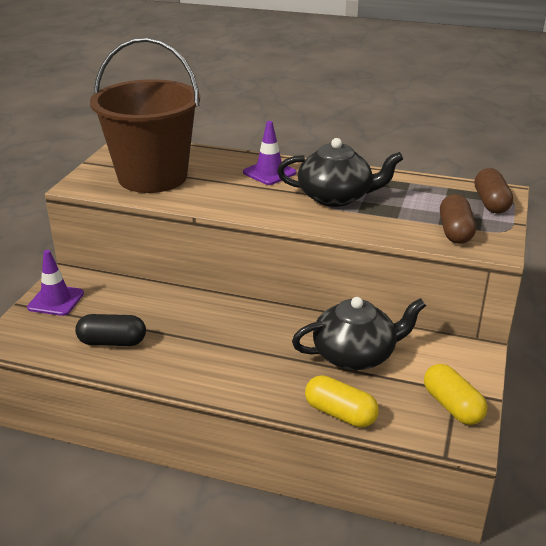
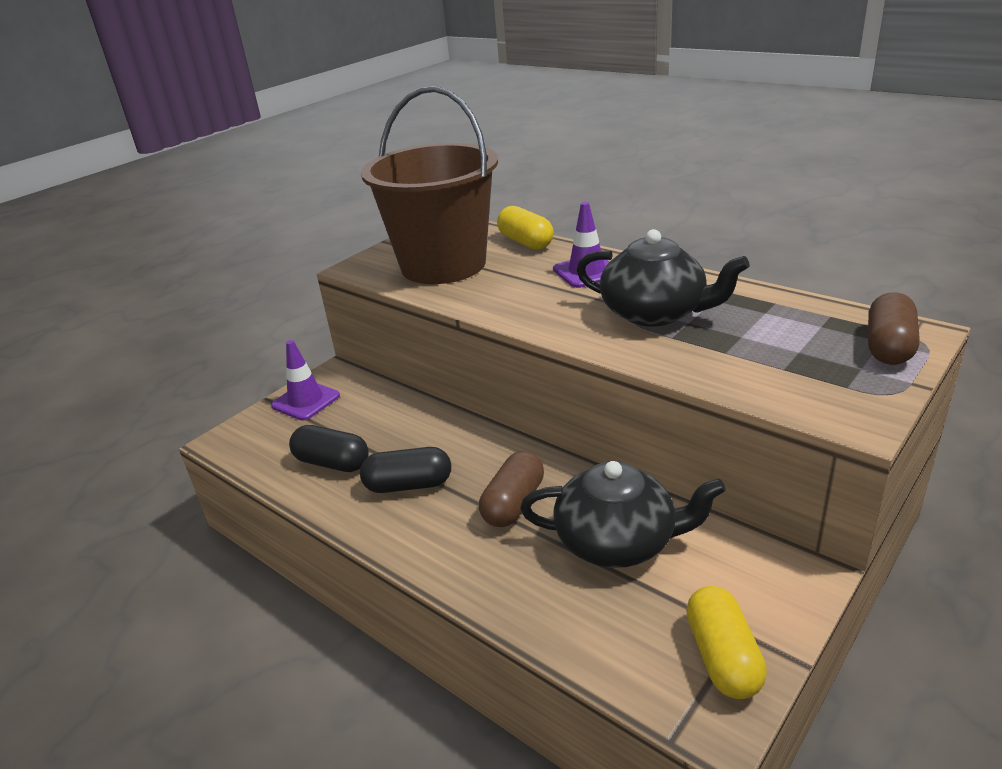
camera: 25 degrees right, 0 degrees up
yellow capsule [305,375,379,427] -> yellow capsule moved to [497,206,554,250]
brown capsule [440,194,476,244] -> brown capsule moved to [479,451,544,527]
none -> black capsule [360,447,451,493]

